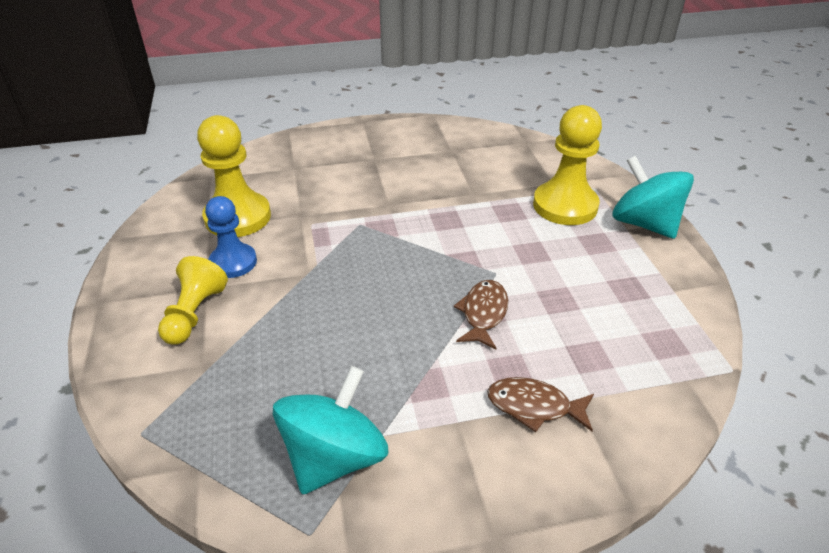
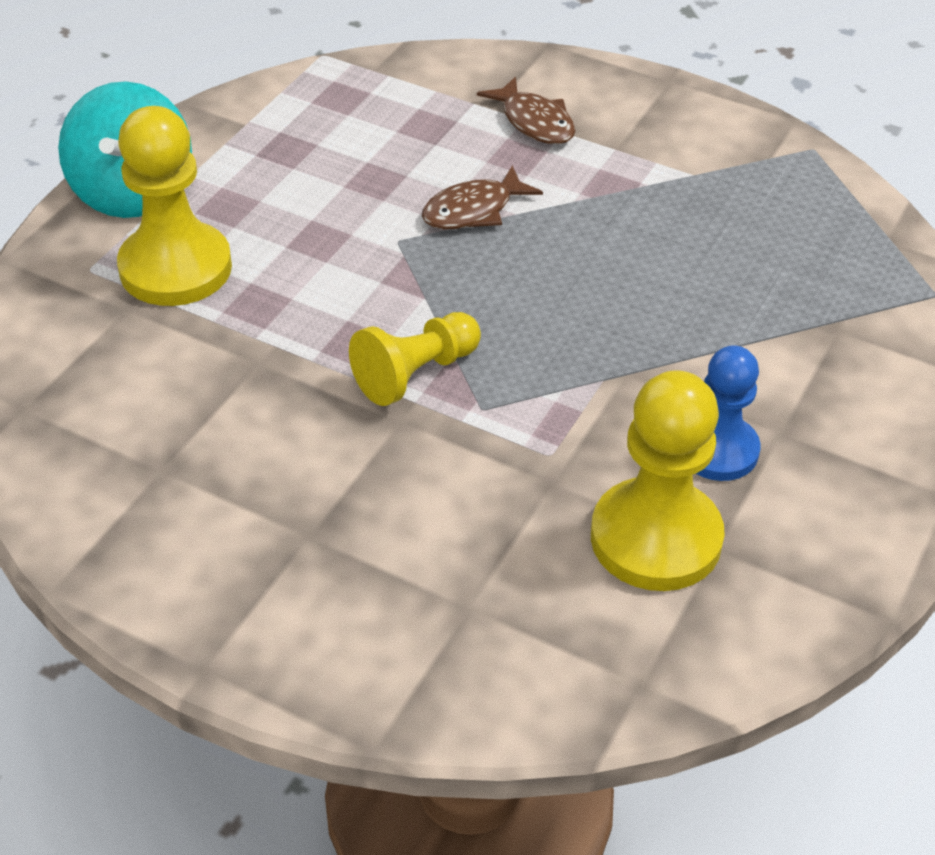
camera: 140 degrees left, 5 degrees up
yellow pawn [158,256,228,345] -> yellow pawn moved to [349,312,481,406]
turquoise spinning top [273,366,389,495] -> none

